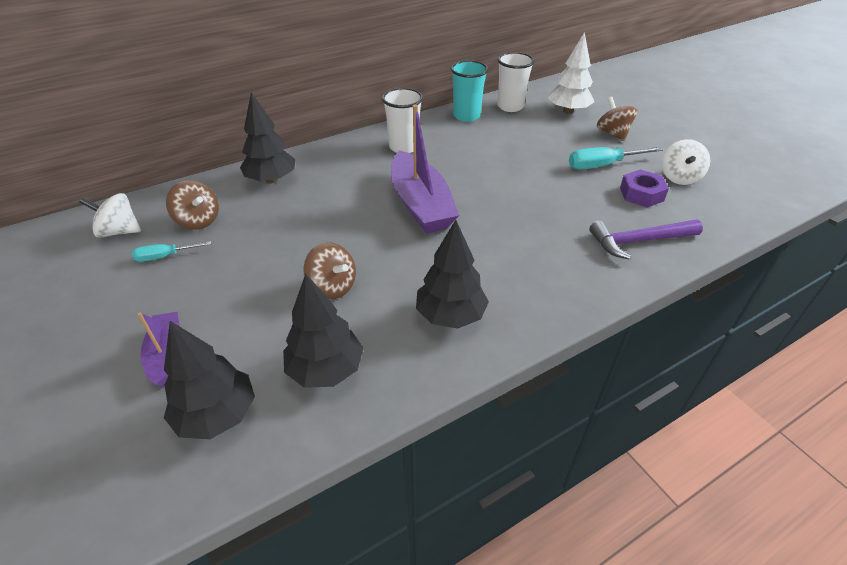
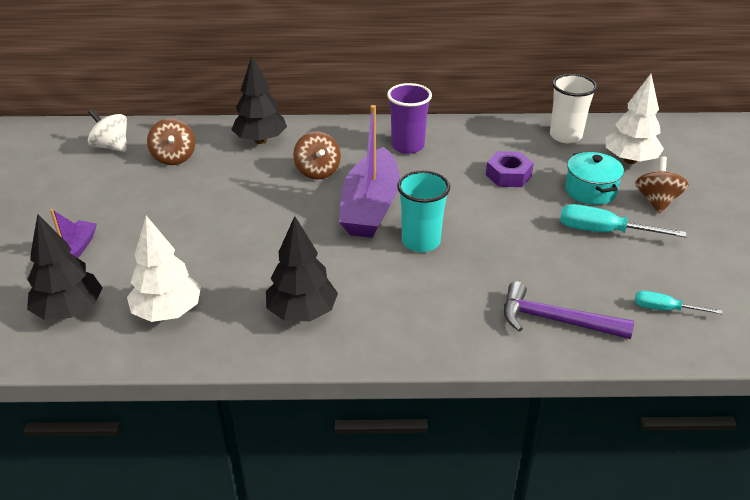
camera: 30 degrees right, 5 degrees down
turquoise screwdriver [132,241,211,262] -> turquoise screwdriver moved to [635,291,723,314]
black tree [283,274,364,388] -> white tree [127,216,201,322]
brown spinning top [304,242,356,299] -> brown spinning top moved to [293,131,341,179]
white cup [382,88,423,153] -> purple cup [387,83,432,154]
turquoise cup [451,60,488,122] -> turquoise cup moved to [397,171,450,252]
purple nut [620,169,669,208] -> purple nut moved to [486,151,534,187]
white spinning top [662,139,710,185] -> none
none -> turquoise pot [565,152,624,205]

